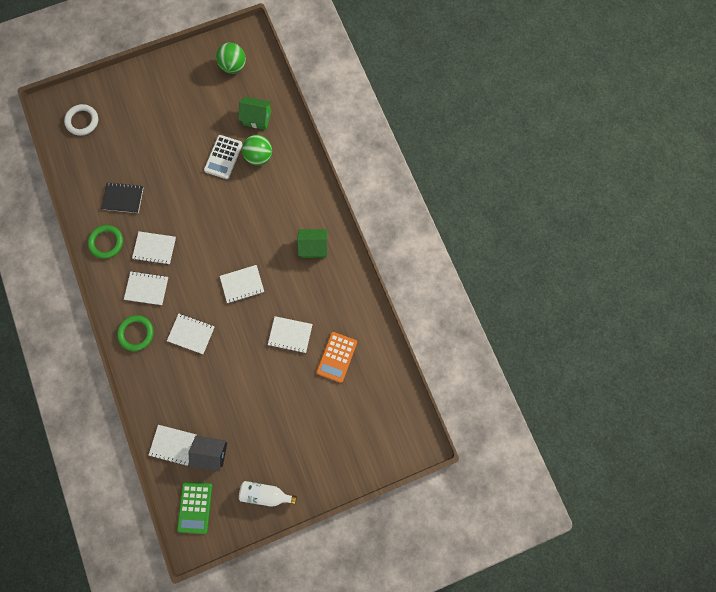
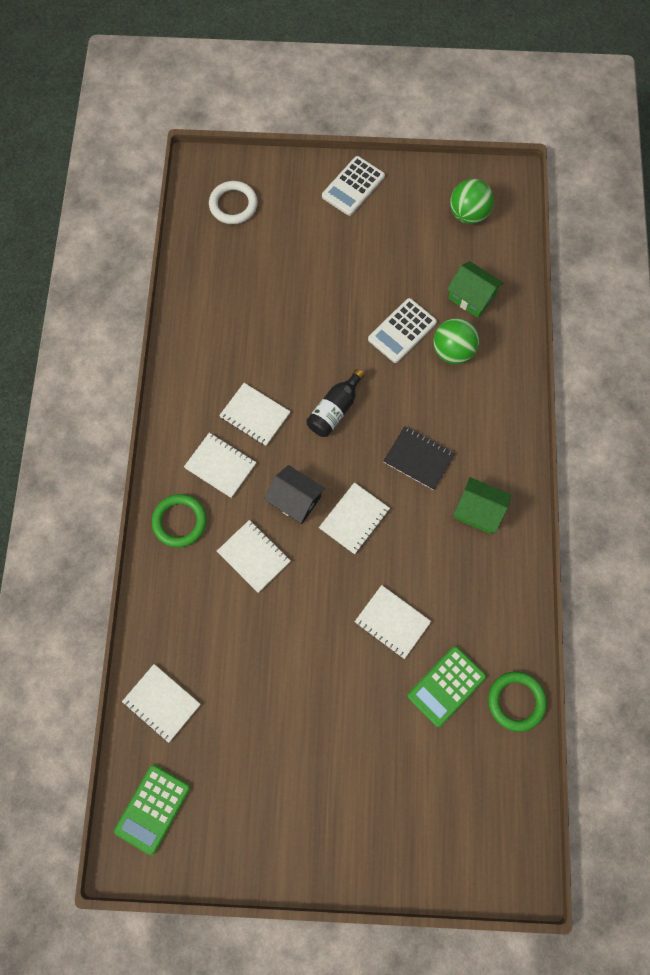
camera: 25 degrees right, 5 degrees down
green ring [88,225,123,259] -> green ring moved to [488,671,547,732]
black notebook [101,182,144,213] -> black notebook moved to [383,426,455,490]
black house [188,436,227,471] -> black house moved to [264,465,325,524]
white notebook [220,265,264,303] -> white notebook turned 60 degrees counterclockwise [319,482,390,554]
white bottle [239,481,297,507] -> none
orange calculator [316,332,357,383] -> green calculator [407,646,486,727]
none -> black bottle [306,369,365,437]
none -> white calculator [322,156,385,216]

